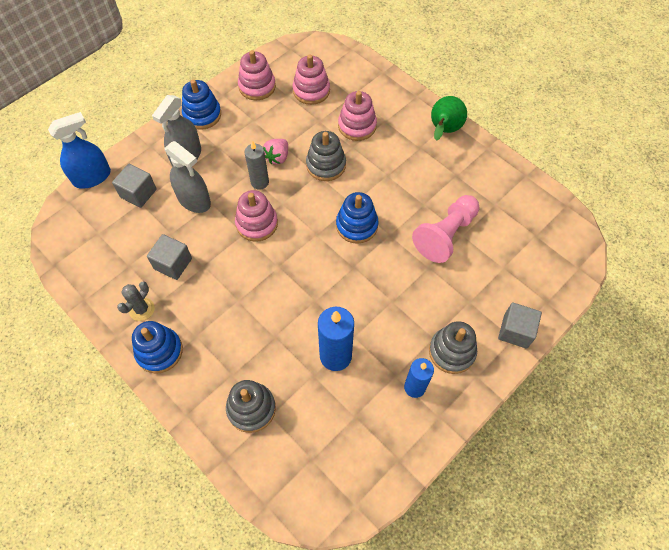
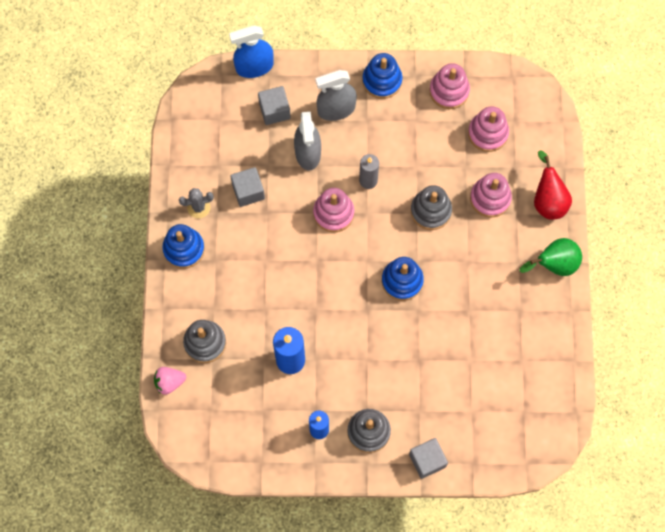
camera: 45 degrees right, 10 degrees up
blue spray bottle [48,112,111,189] -> blue spray bottle turned 150 degrees clockwise [229,25,274,78]
pink strawberry [263,139,288,165] -> pink strawberry moved to [154,367,186,395]
pink pawn [412,195,479,263] -> none
none -> red pear [534,150,572,220]

